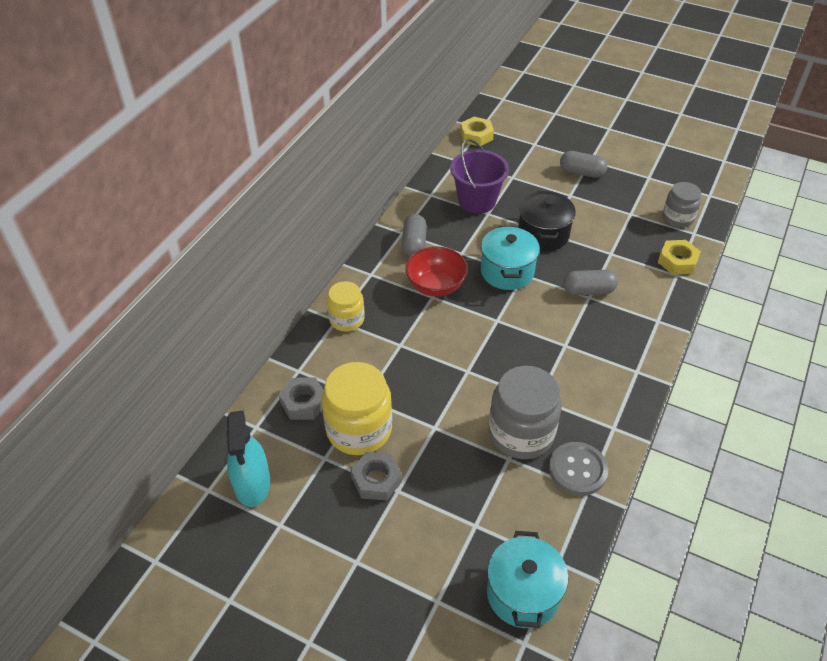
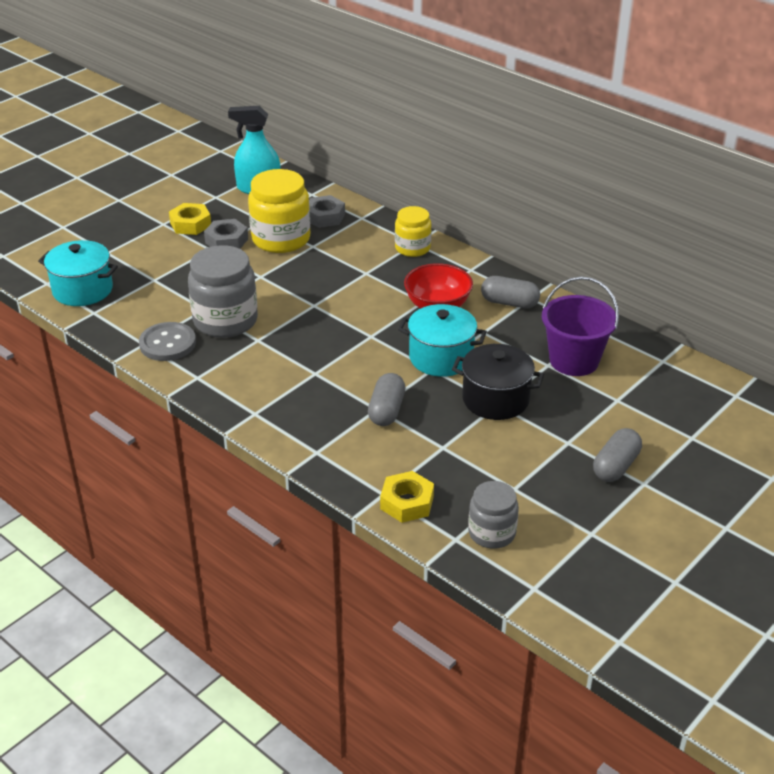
camera: 105 degrees right, 10 degrees down
yellow nut [460,117,494,146] -> yellow nut moved to [169,203,211,235]

